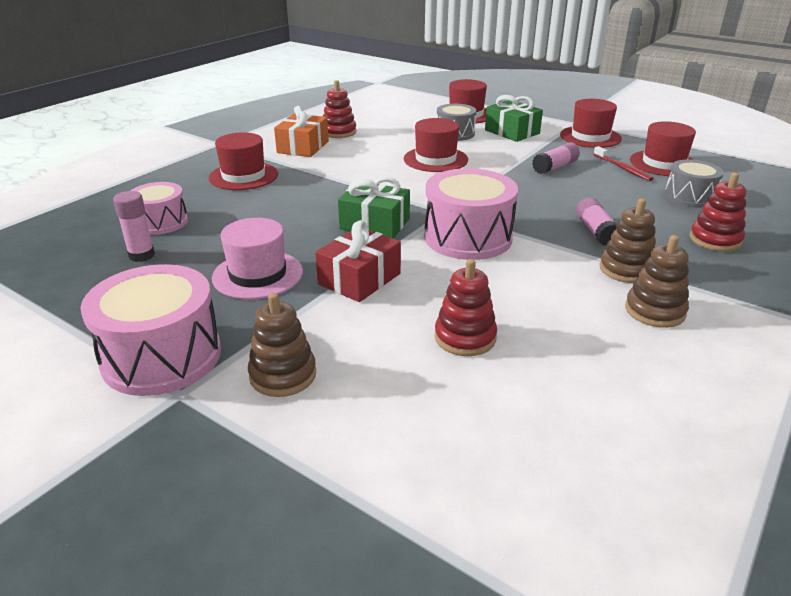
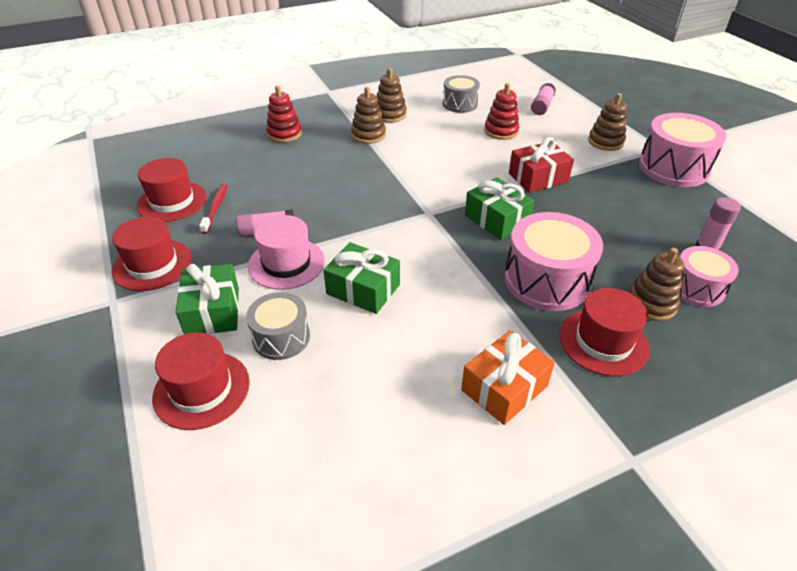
camera: 150 degrees left, 10 degrees up
pink hat [212,218,303,299] -> pink hat moved to [248,215,325,290]
red stacking toy [323,80,356,138] -> none
red hat [404,118,468,172] -> green gift [323,242,400,314]
pink drum [424,168,518,260] -> pink drum moved to [504,212,603,311]
pink glue stick [576,198,617,246] -> pink glue stick moved to [531,83,556,115]
grey drum [665,159,724,208] -> grey drum moved to [443,75,480,113]
none -> brown stacking toy [628,248,685,321]

